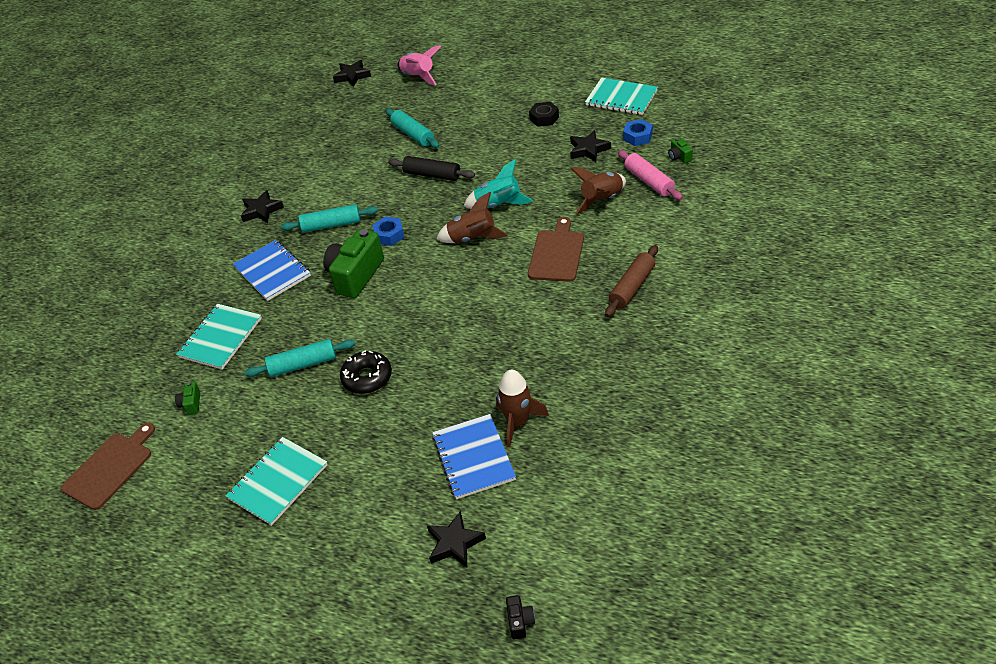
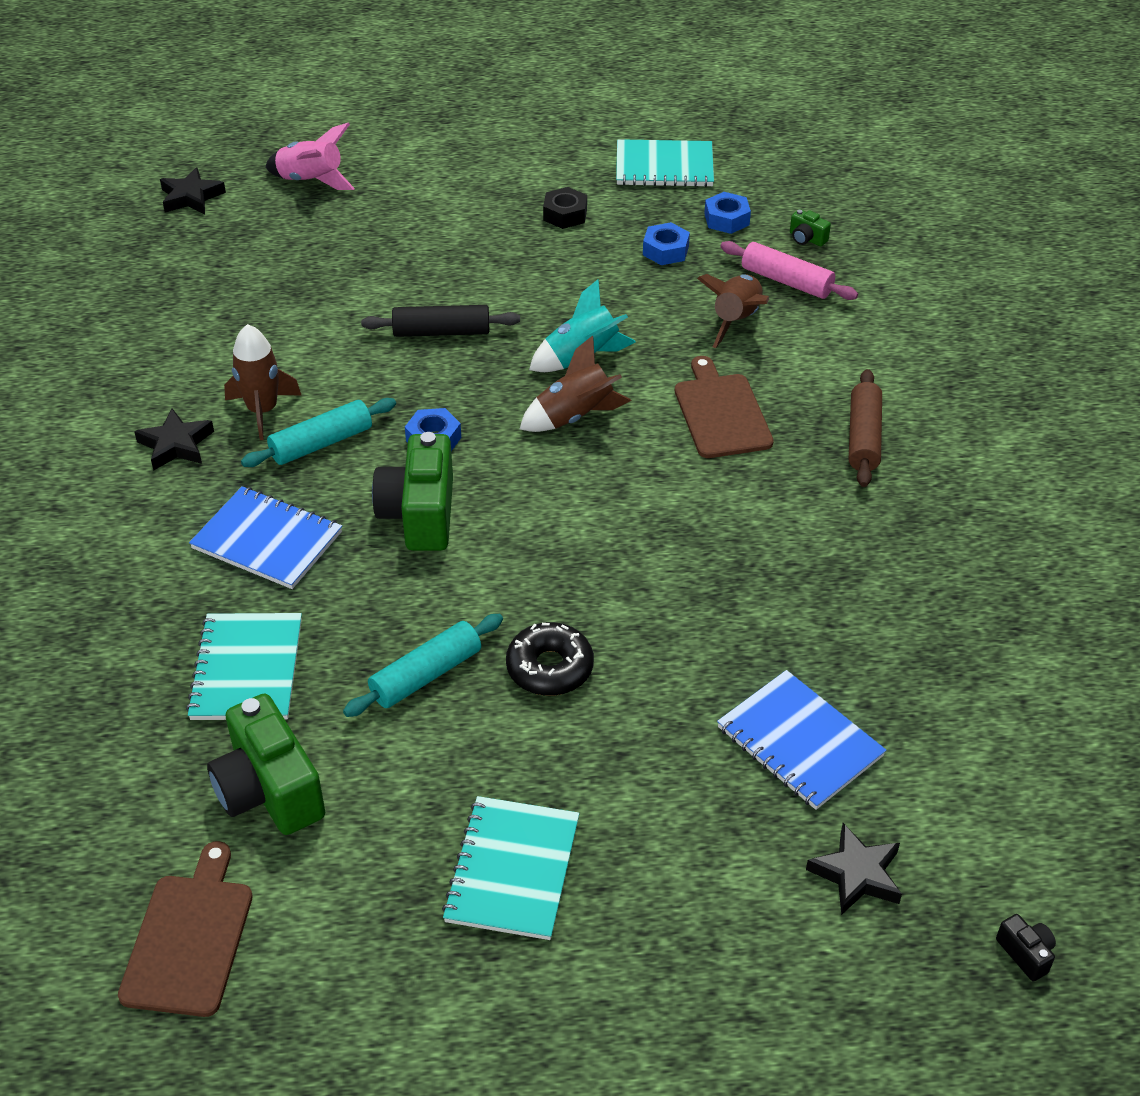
camera: 30 degrees left, 0 degrees up
green camera [175,381,200,415] -> green camera [207,694,325,835], size x2.32
turquoise rolling pin [385,108,440,148] -> none
brown rocket [496,370,549,447] -> brown rocket moved to [224,324,301,440]
black star [570,130,611,162] -> blue nut [643,222,690,265]

